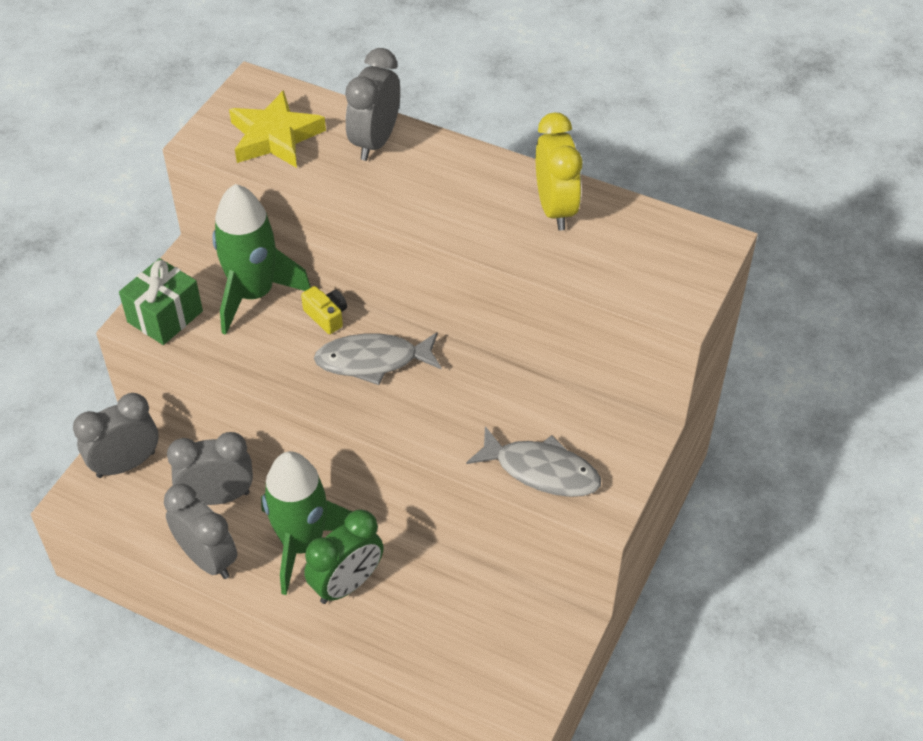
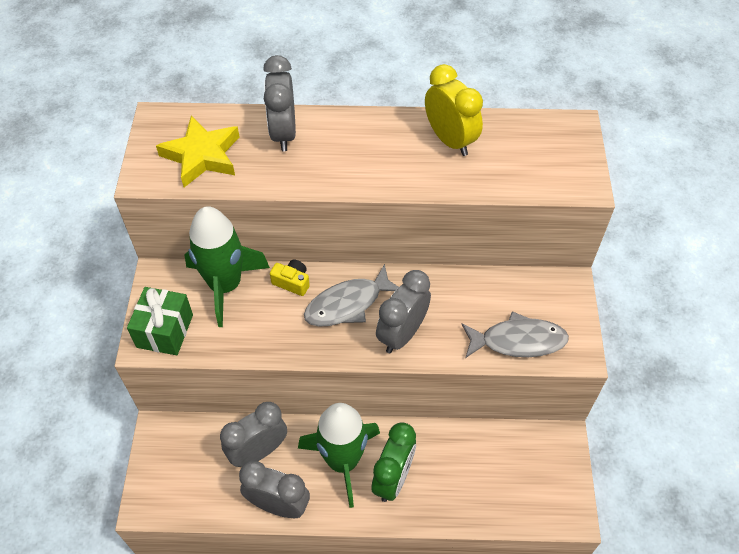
camera: 25 degrees left, 5 degrees up
grey clock [73,393,159,478] -> grey clock moved to [376,270,431,353]

